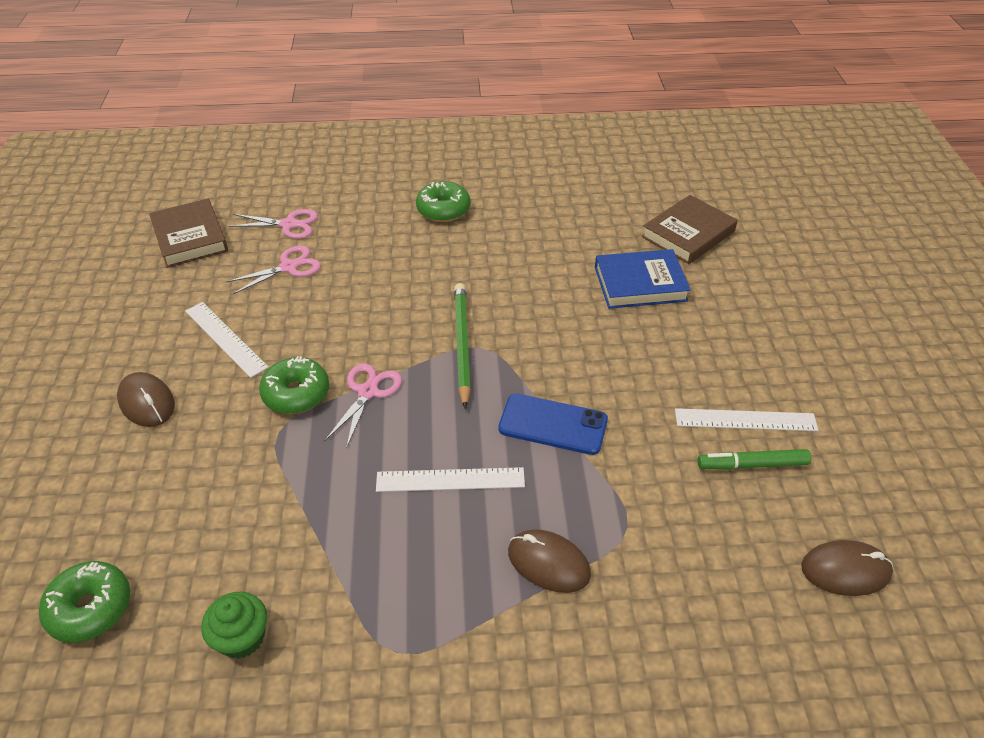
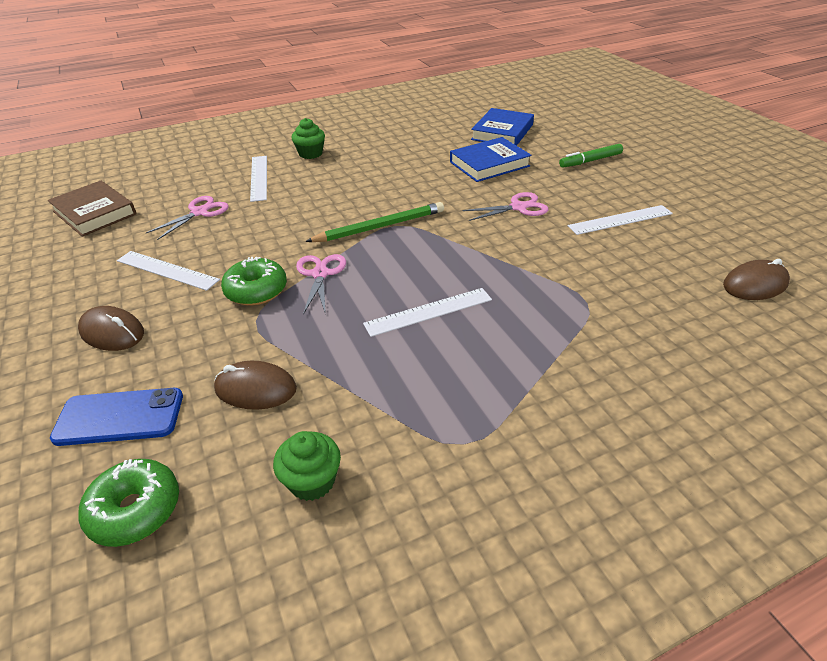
camera: 20 degrees left, 5 degrees down
pink scissors [228,209,318,239] -> pink scissors moved to [463,192,548,221]
green donut [416,181,471,222] -> green cupcake [292,118,325,159]
green pencil [454,283,471,409] -> green pencil turned 90 degrees clockwise [305,202,444,242]
blue phone [498,393,608,455] -> blue phone moved to [50,388,183,446]
brown mouse [508,529,591,593] -> brown mouse moved to [214,361,297,410]
brown book [641,195,738,264] -> blue book [471,108,534,146]
green marker [698,449,811,470] -> green marker moved to [559,144,623,167]
none -> white ruler [250,156,267,202]

